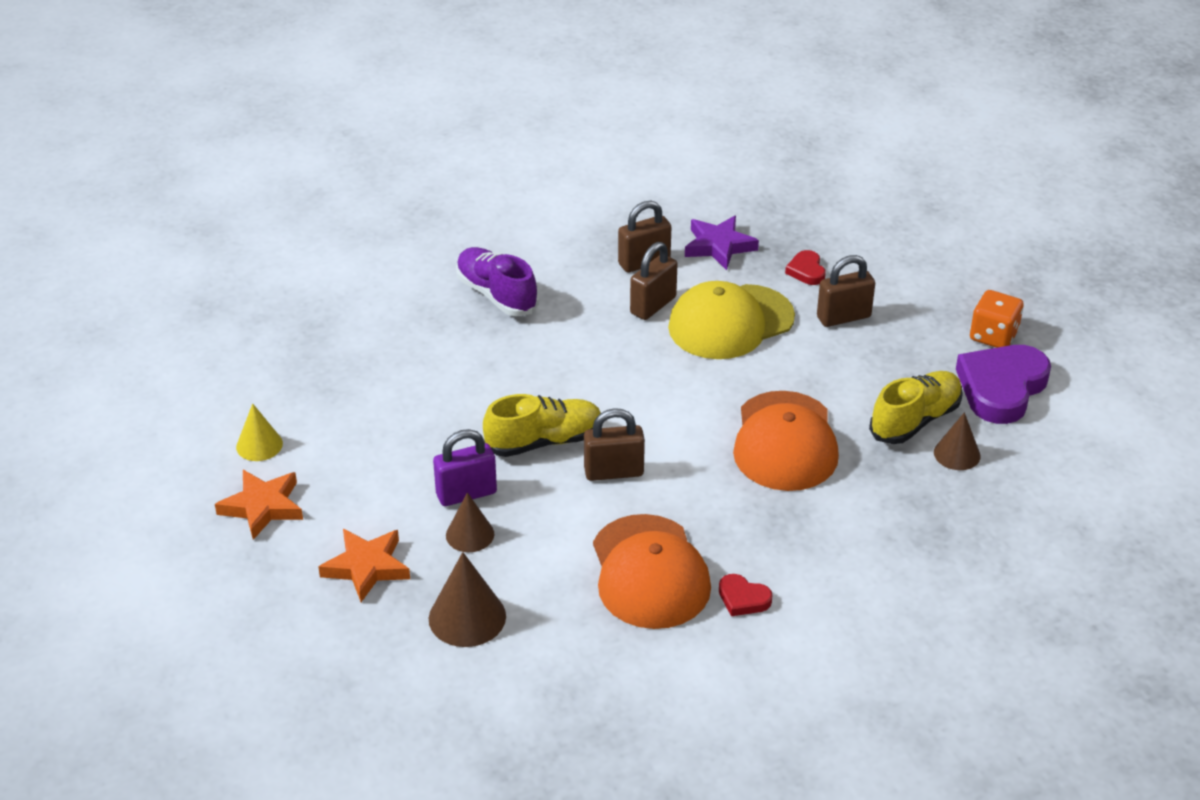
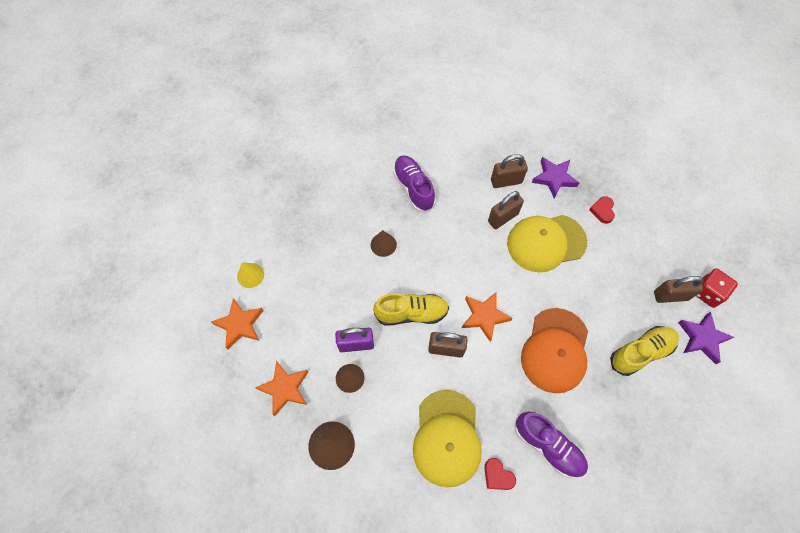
camera: 15 degrees right, 25 degrees up
orange cap [593,514,711,629] -> yellow cap [413,390,482,487]
brown padlock [817,255,875,327] -> brown padlock moved to [654,276,703,303]
brown cone [934,412,981,470] -> brown cone moved to [371,230,397,257]
purple heart [956,345,1051,424] -> purple star [678,312,734,364]
orange dice [970,290,1024,348] -> red dice [696,268,738,308]
none -> orange star [462,292,513,342]
none -> purple shoe [515,412,588,478]

